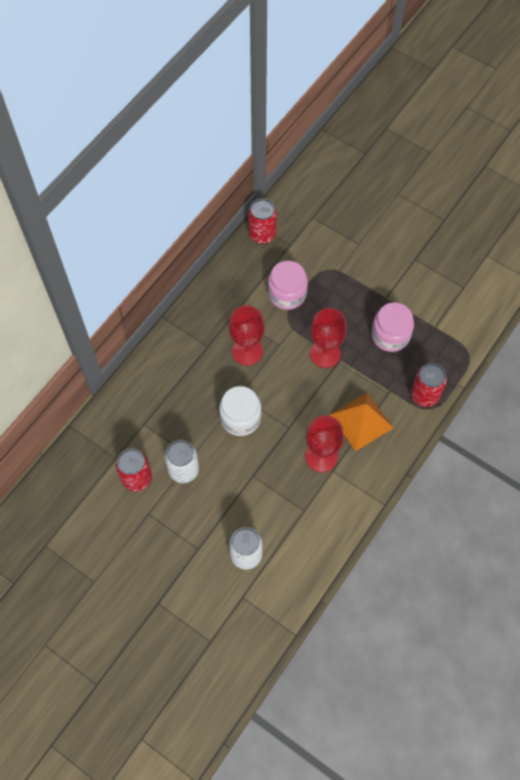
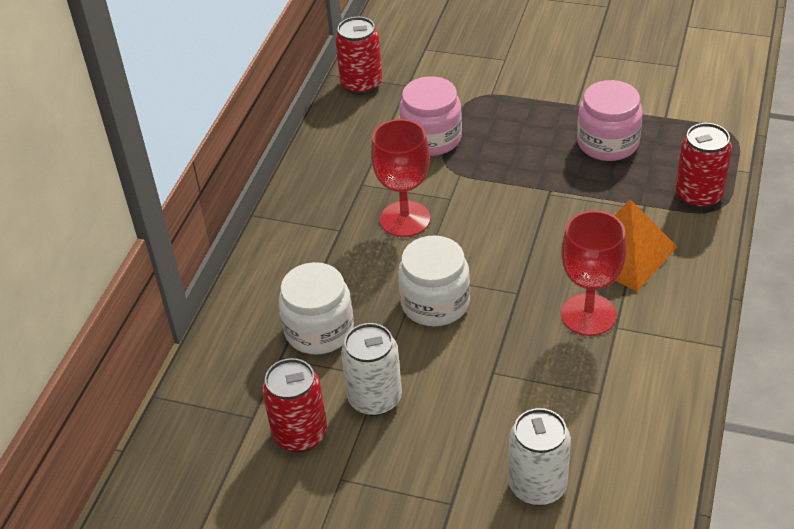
camera: 15 degrees left, 20 degrees down
red goblet [310,308,347,368] -> none
none -> white jar [278,262,354,354]

